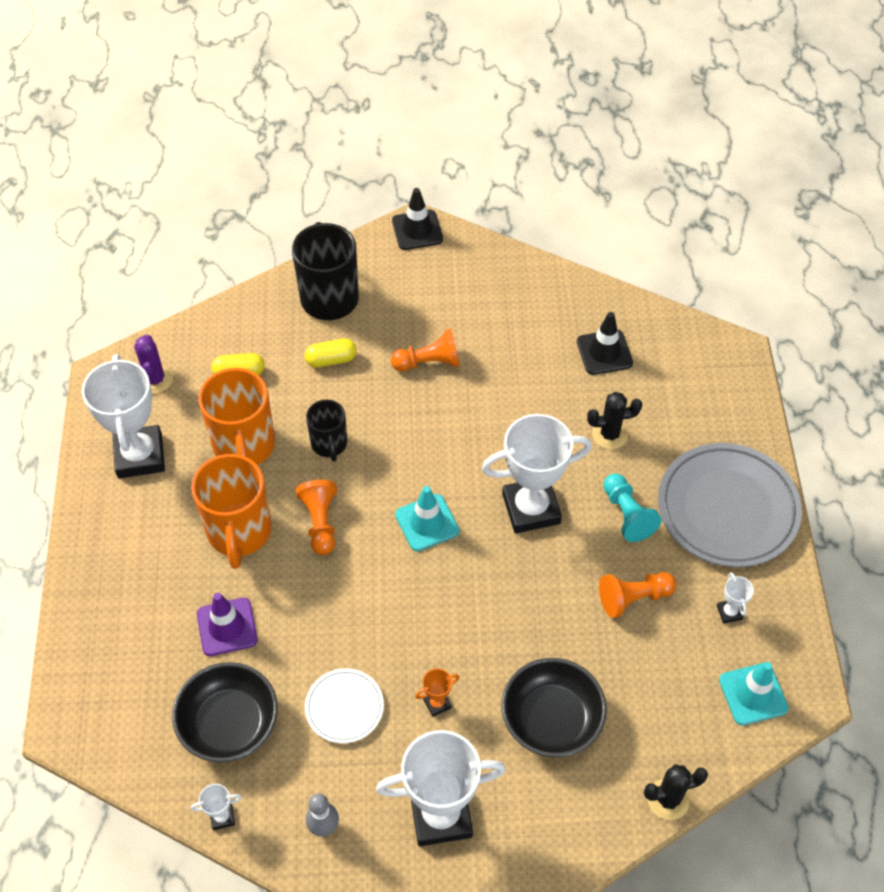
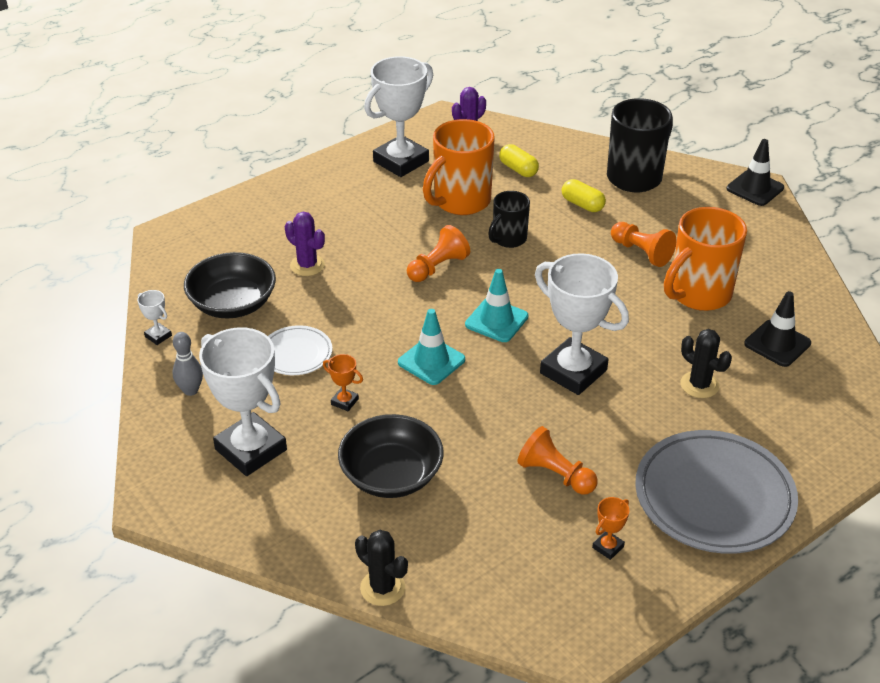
camera: 55 degrees right, 15 degrees down
orange mug [191,454,272,569] -> orange mug moved to [664,207,747,311]
purple traffic cone [197,593,258,656] -> purple cactus [285,212,325,276]
turquoise pawn [603,474,662,542] -> none
white trophy [717,572,754,623] -> orange trophy [592,497,629,560]
turquoise traffic cone [719,662,788,725] -> turquoise traffic cone moved to [398,309,465,385]

